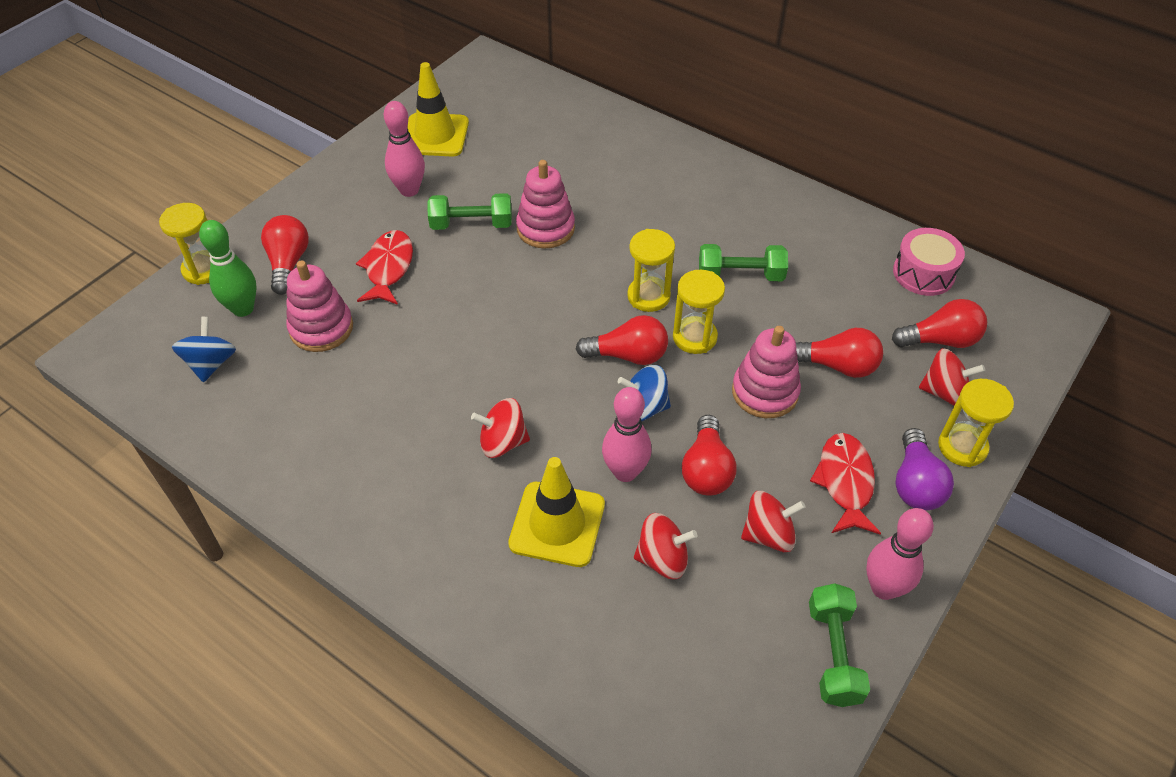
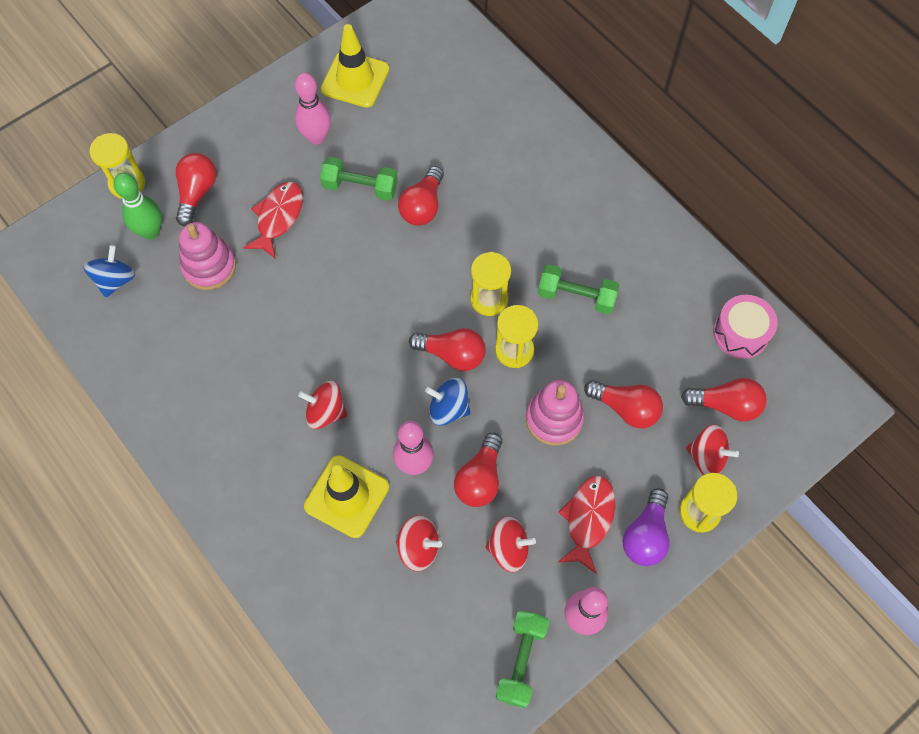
camera: 15 degrees right, 15 degrees up
pink stacking toy [516,160,575,249] -> red light bulb [398,166,444,226]

